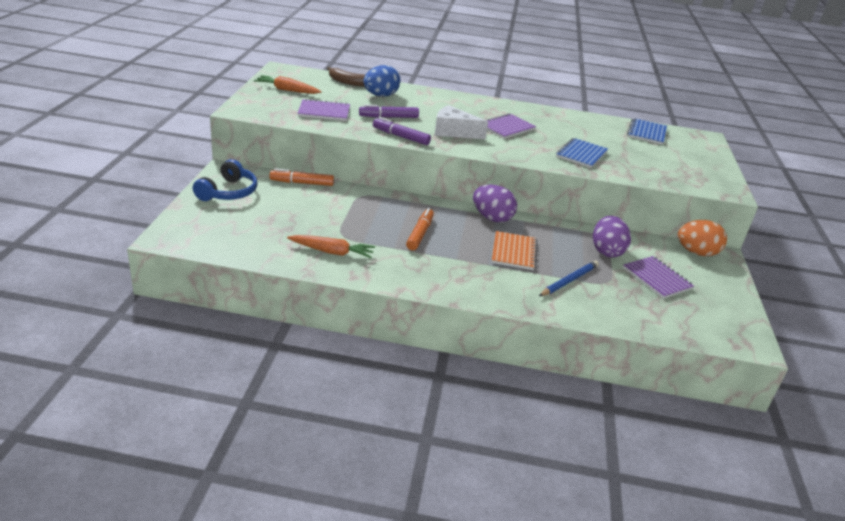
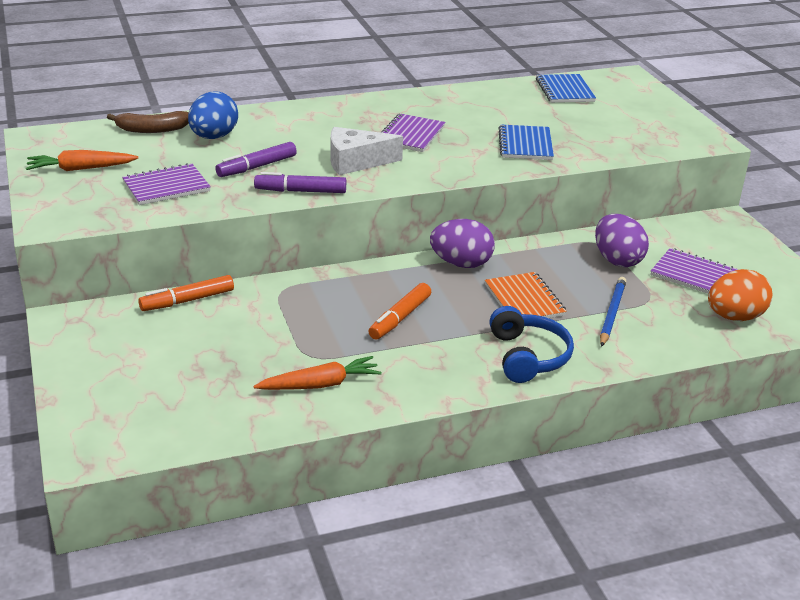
camera: 25 degrees left, 0 degrees up
blue headphones [193,159,258,201] -> blue headphones moved to [489,306,574,383]
orange marker [406,208,434,250] -> orange marker turned 135 degrees counterclockwise [368,283,431,340]
orange egg [678,220,727,256] -> orange egg moved to [708,269,772,321]

